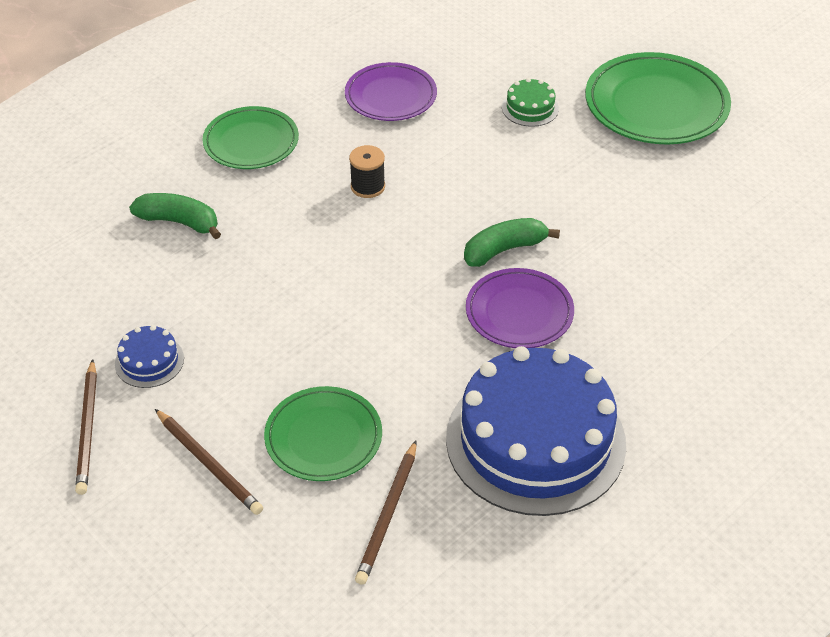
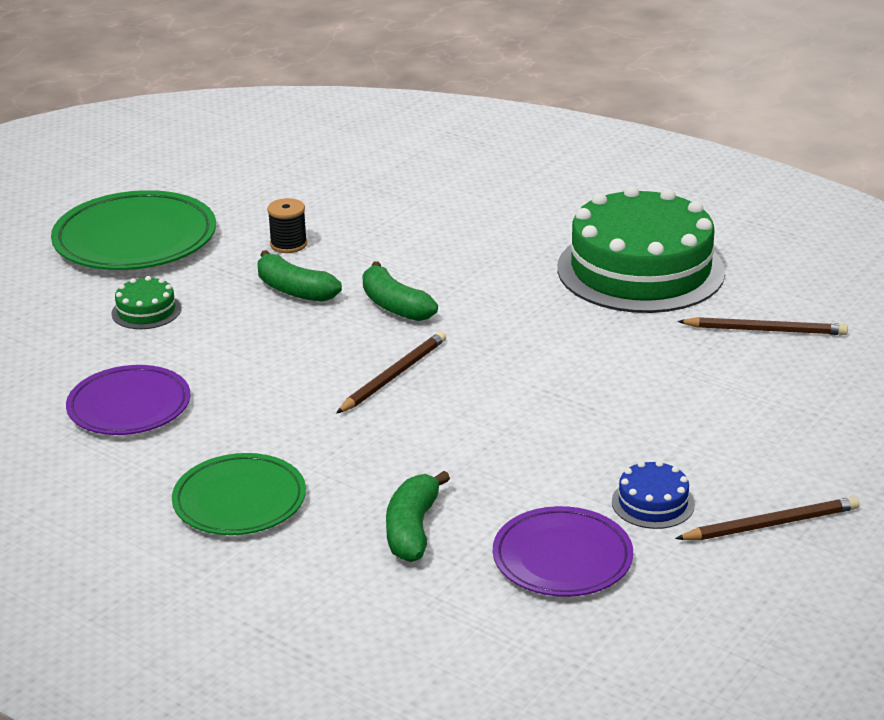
camera: 100 degrees left, 15 degrees down
brown pencil [155,409,263,515] -> brown pencil moved to [336,331,447,414]
green plate [264,386,382,481] -> none
black spool [349,145,385,198] -> black spool moved to [267,198,307,253]
blue cake [446,346,626,516] -> green cake [557,186,725,313]
purple plate [466,268,574,348] -> purple plate moved to [493,506,633,597]
none -> green banana [258,250,342,302]

